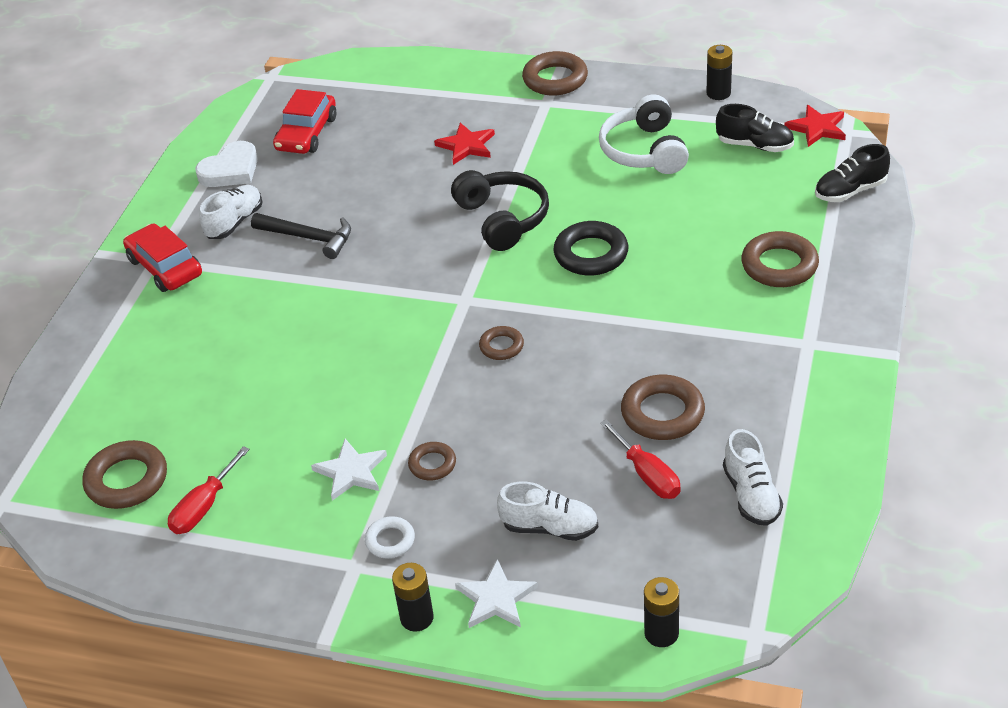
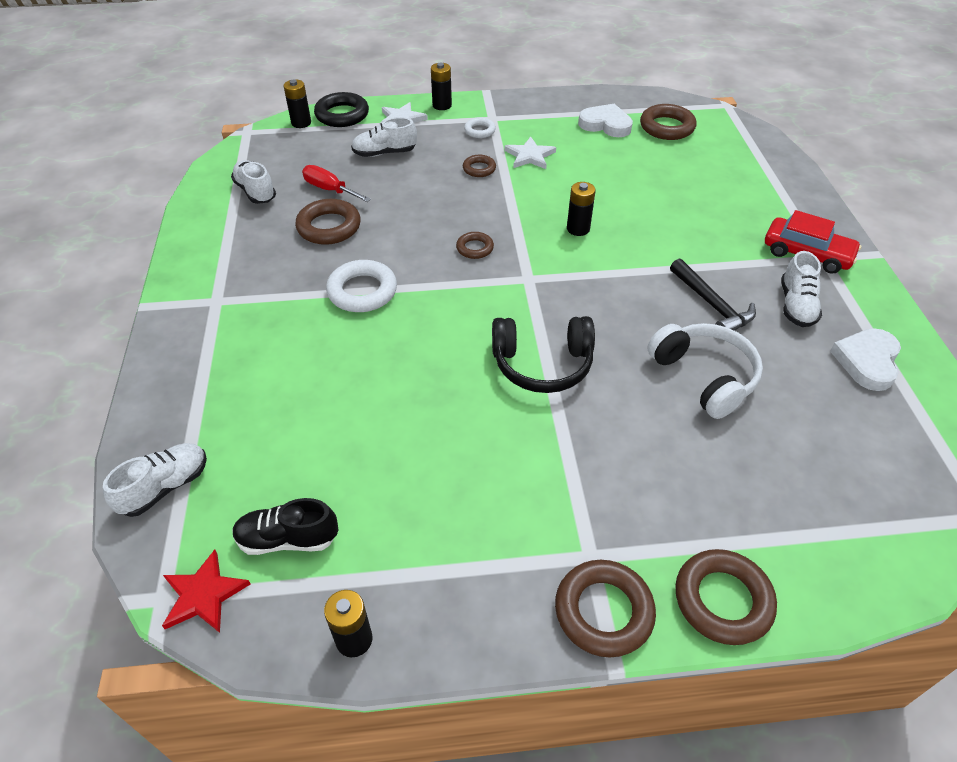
camera: 155 degrees right, 5 degrees up
red screwdriver [168,446,250,534] -> white heart [578,104,633,137]
black hammer [251,213,351,259] -> black hammer turned 120 degrees counterclockwise [670,258,756,331]
red car [273,89,336,154] -> none
red star [434,123,495,165] -> none
black headphones [451,170,549,251] -> black headphones turned 45 degrees counterclockwise [492,316,595,393]
black ring [553,221,628,275] -> black ring moved to [314,92,369,127]
white headphones [599,94,689,174] -> white headphones moved to [647,323,763,419]
brown ring [741,231,819,287] -> brown ring moved to [675,549,777,645]
black shoe [815,144,890,202] -> white shoe [103,443,207,517]
none -> white ring [326,260,397,312]
none -> black battery [567,182,596,236]

